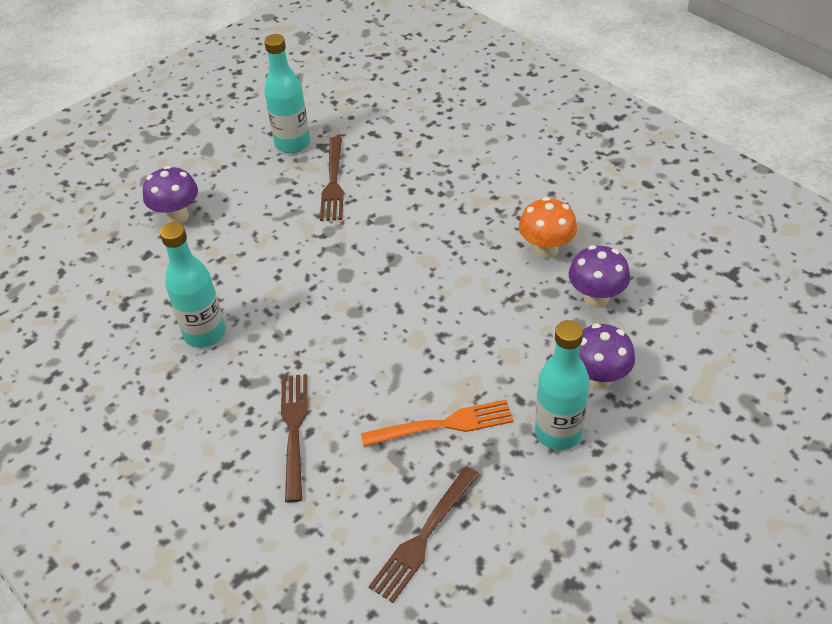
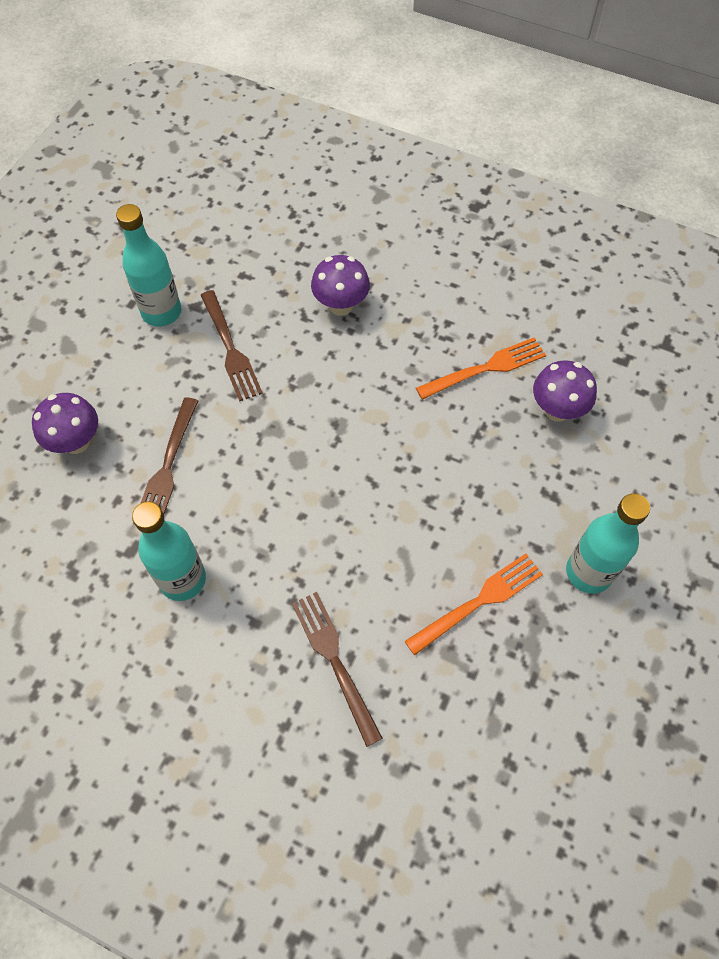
camera: 25 degrees left, 15 degrees up
brown fork [368,466,480,603] -> brown fork moved to [133,397,198,523]
orange mushroom [519,197,577,259] -> orange fork [416,337,546,400]
purple mushroom [579,323,635,389] -> purple mushroom moved to [311,255,370,316]

